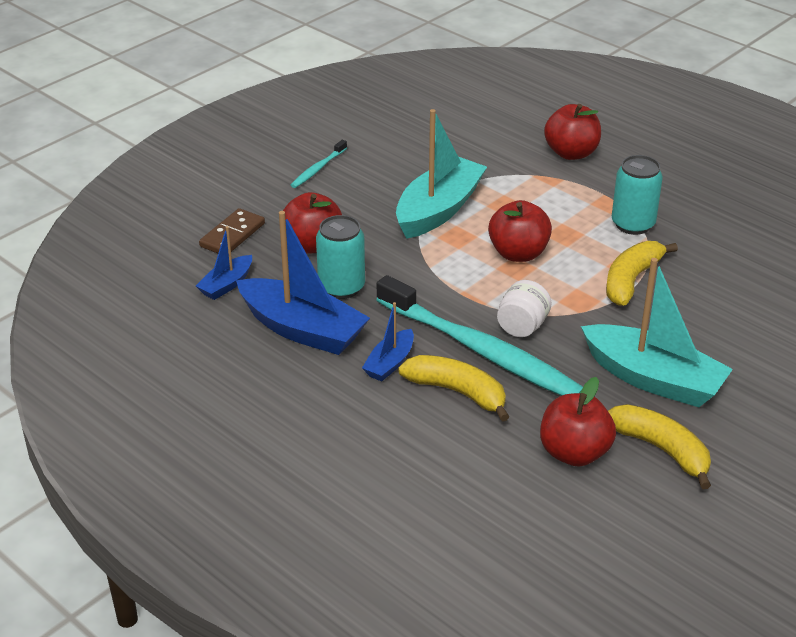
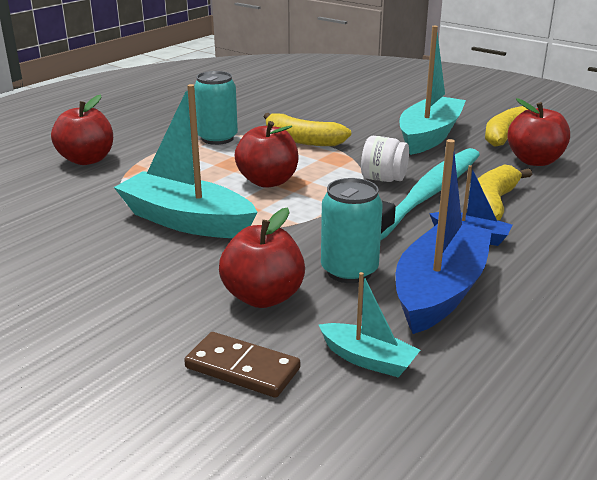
camera: 95 degrees left, 10 degrees down
blue boat [196,226,252,300] -> turquoise boat [319,272,420,377]
turquoise toothbrush [291,140,347,188] -> none

